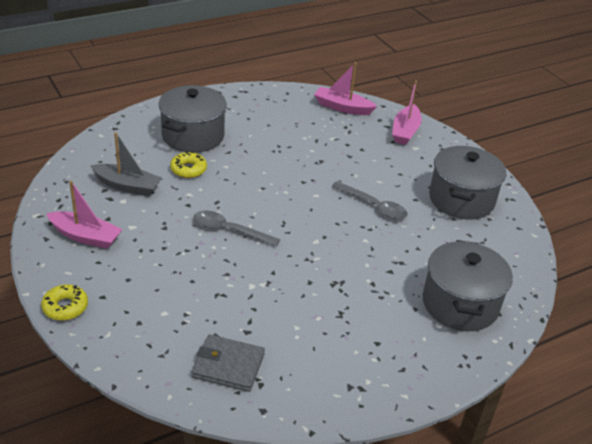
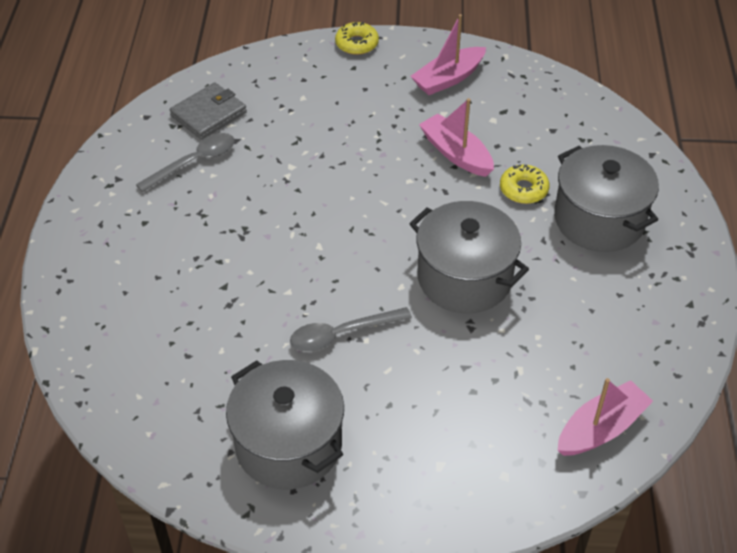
camera: 125 degrees right, 10 degrees up
grey boat [90,132,162,196] -> none
grey spoon [194,211,280,246] -> grey spoon moved to [136,133,235,192]
pink boat [392,80,422,145] -> pink boat moved to [419,98,494,177]
grey pot [423,240,513,331] -> grey pot moved to [409,201,529,313]

